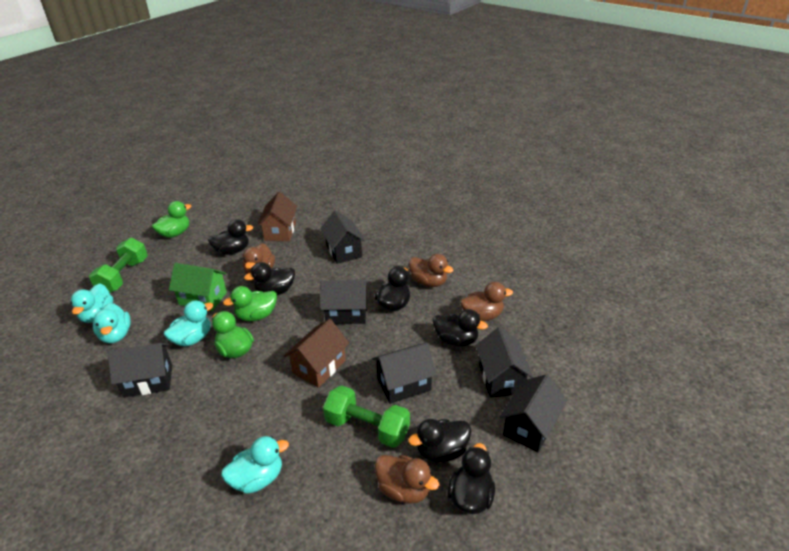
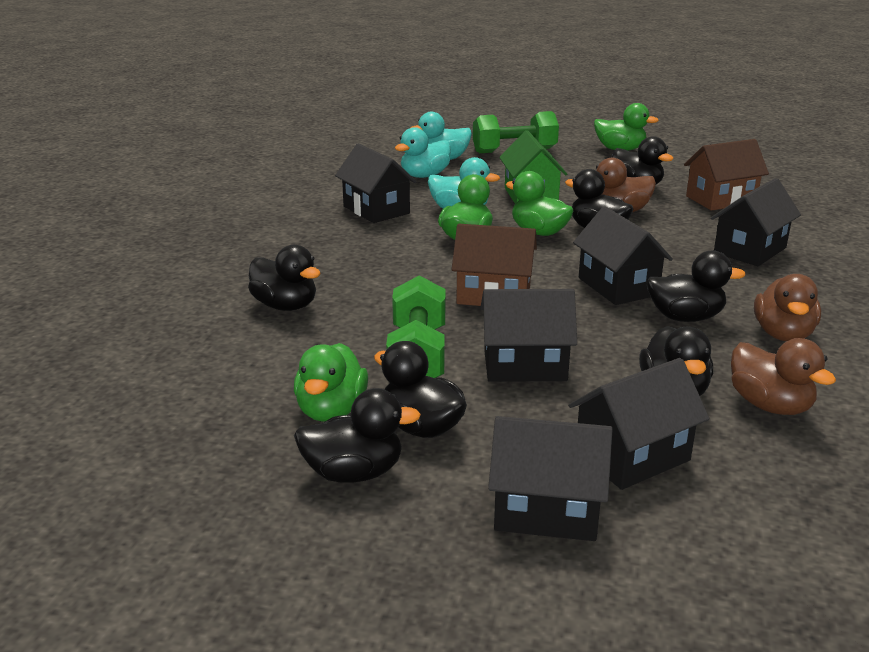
camera: 65 degrees right, 10 degrees down
turquoise duck [221,436,289,494] -> black duck [248,245,321,311]
black house [372,343,437,404] -> black house turned 45 degrees counterclockwise [480,289,577,382]
brown duck [375,455,440,504] -> green duck [294,343,368,422]

